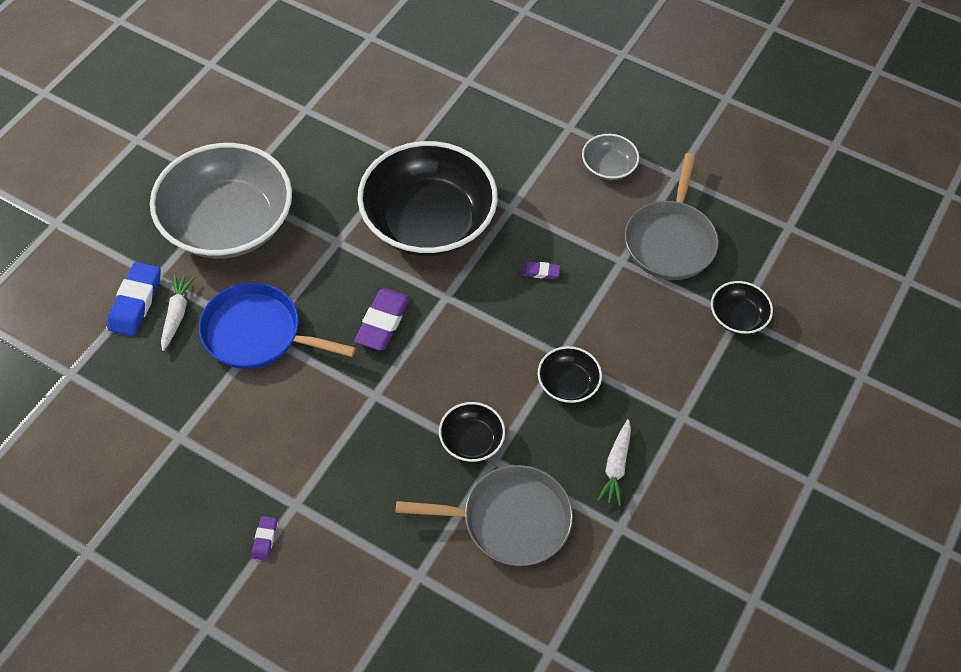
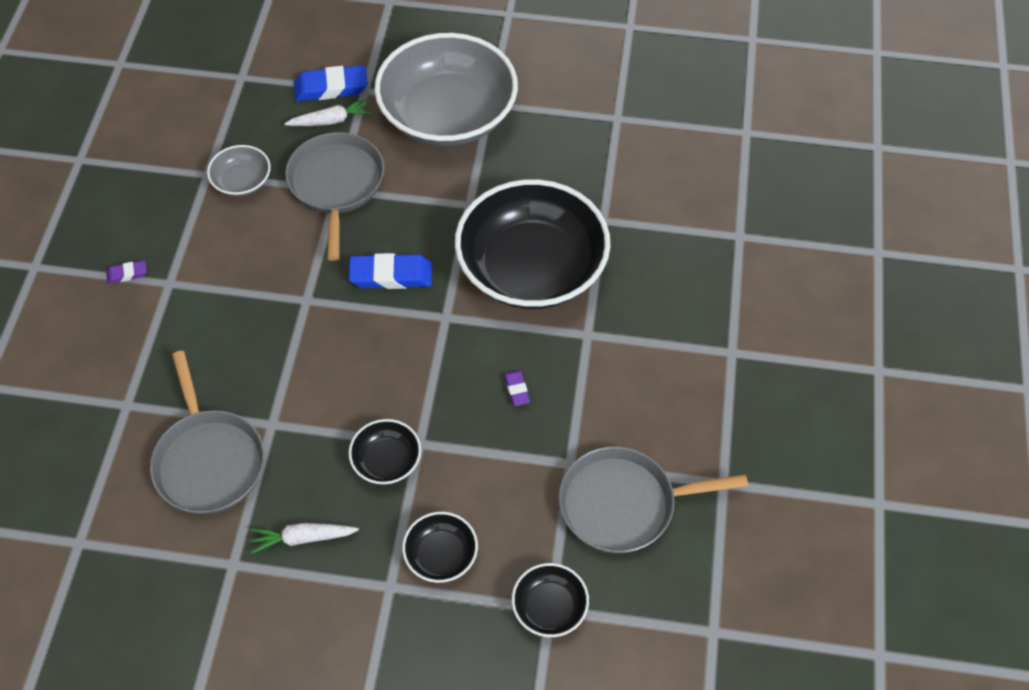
camera: 70 degrees right, 0 degrees up
blue pan [199,282,356,369] -> grey pan [285,132,384,261]
purple eraser [354,288,410,351] -> blue eraser [349,253,432,289]
black bowl [439,402,505,462] -> black bowl moved to [402,512,478,583]
grey bowl [582,134,639,180] -> grey bowl moved to [207,145,271,197]

